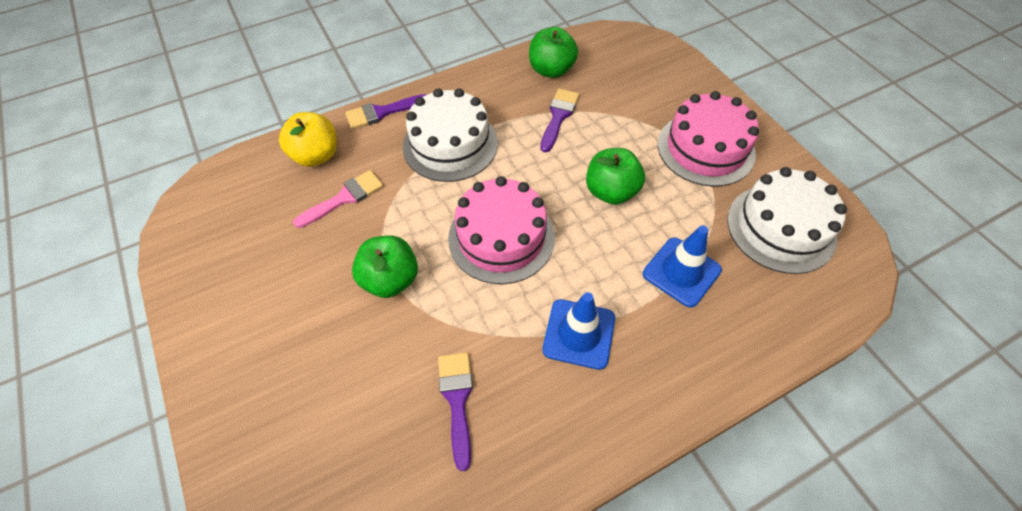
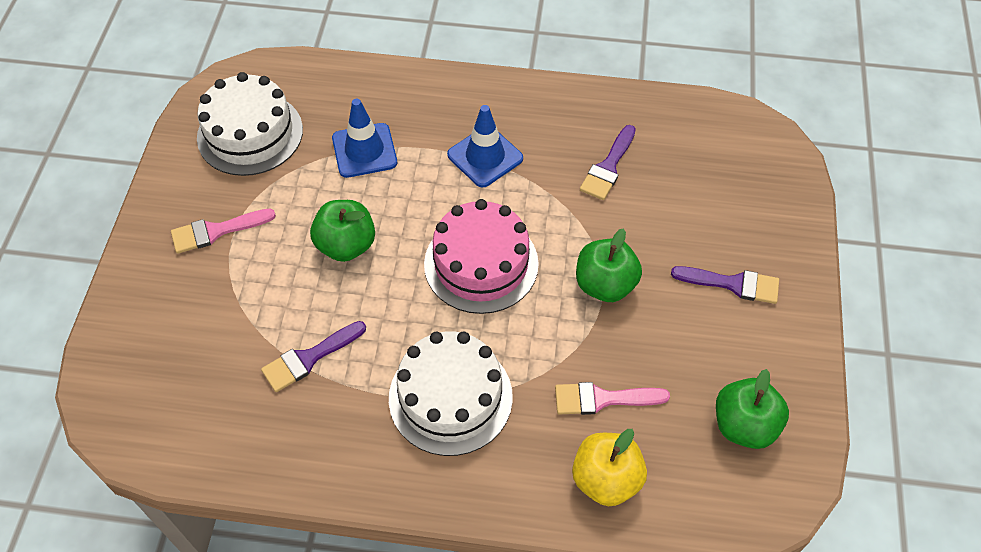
camera: 145 degrees left, 0 degrees up
purple brush [345,94,426,129] -> purple brush moved to [671,266,779,304]
green apple [529,27,578,78] -> green apple moved to [716,369,789,449]
pink cake [658,91,759,187] -> pink brush [171,208,276,254]

